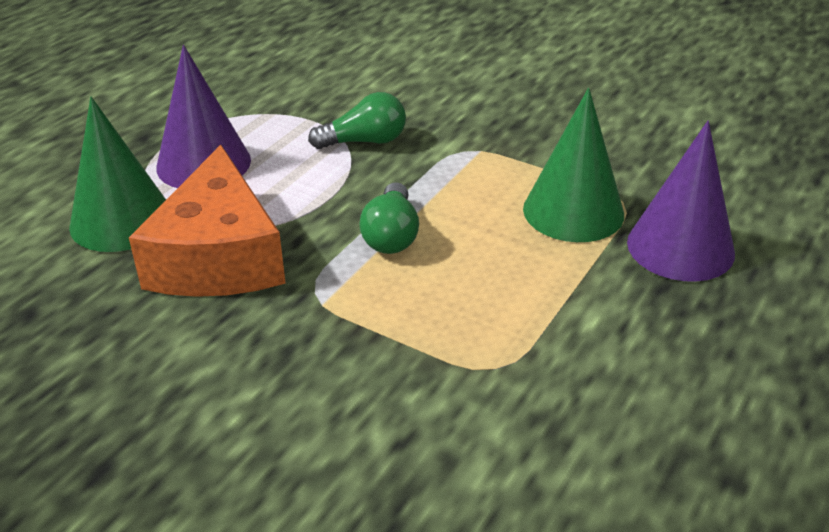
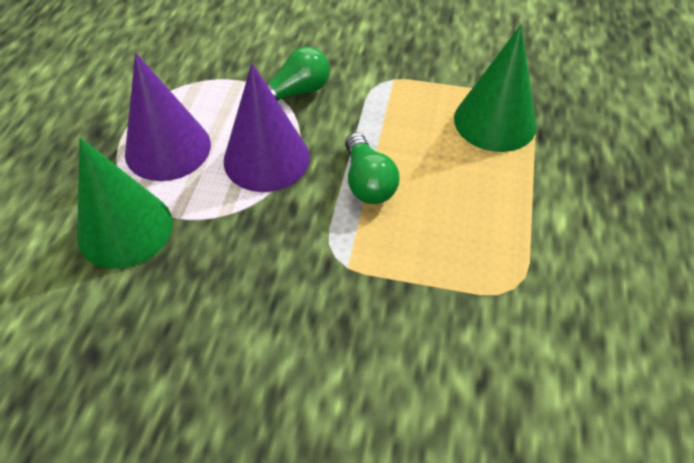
camera: 20 degrees left, 15 degrees up
orange cheese [129,145,286,297] -> none
purple cone [627,121,735,282] -> purple cone moved to [224,63,310,192]

